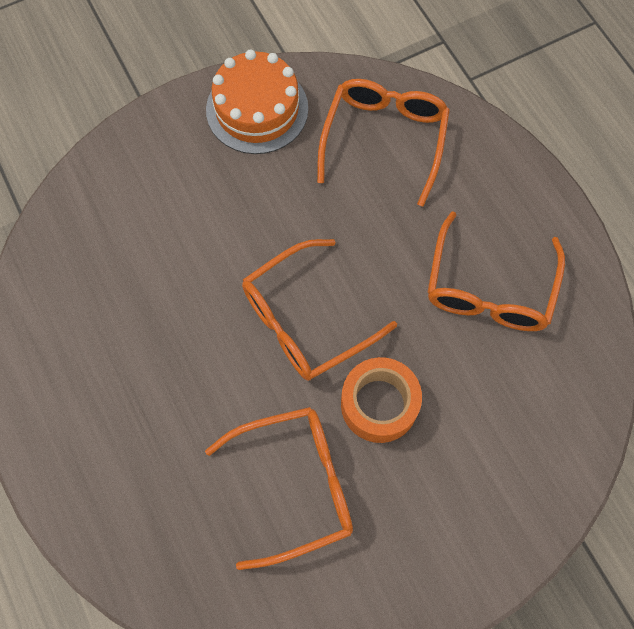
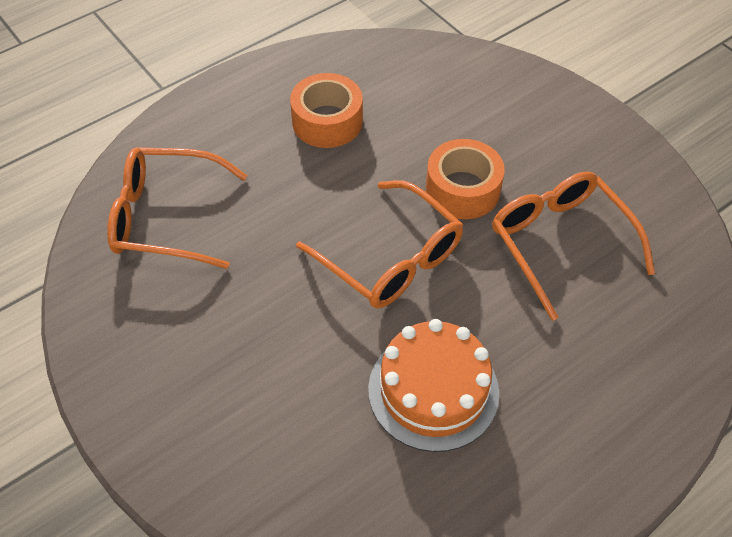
camera: 100 degrees left, 15 degrees down
orange cake [206,50,308,154] -> orange cake moved to [368,319,499,452]
orange glasses [428,211,565,331] -> orange tape [290,73,363,148]

